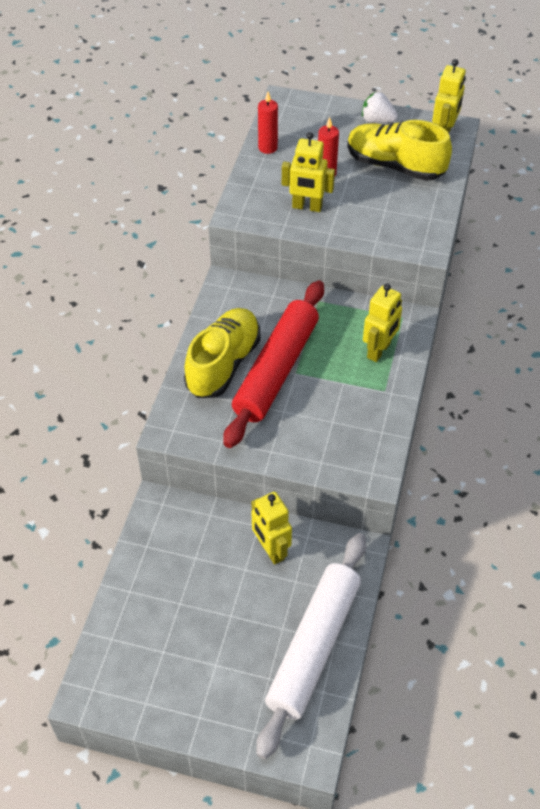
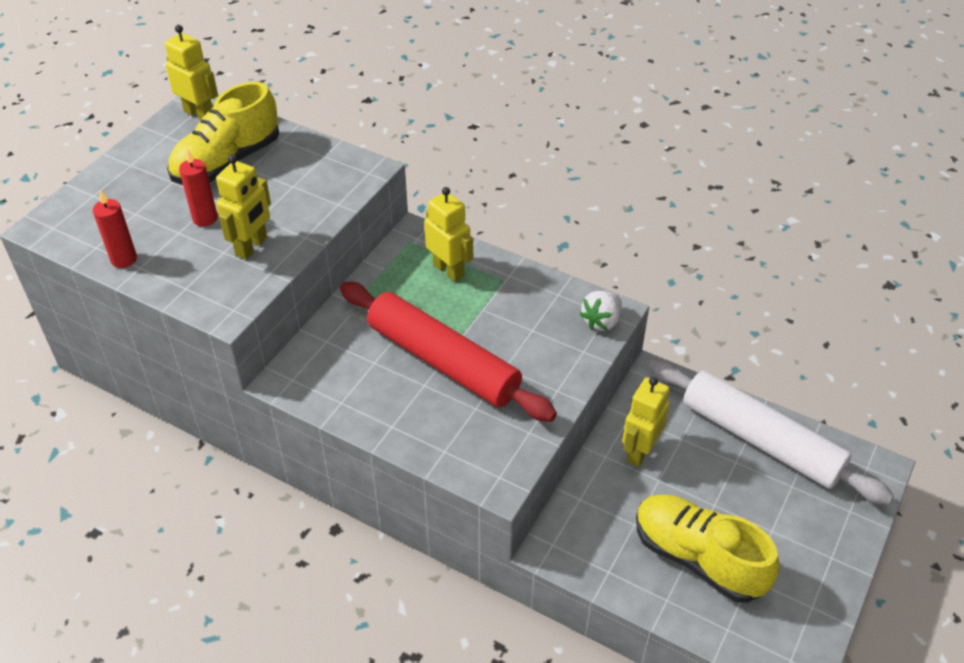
camera: 75 degrees left, 5 degrees down
yellow shoe [184,308,261,398] -> yellow shoe moved to [636,494,780,603]
yellow robot [252,492,292,565] -> yellow robot turned 135 degrees clockwise [622,377,670,467]
white strawberry [362,92,398,123] -> white strawberry moved to [580,291,622,331]

